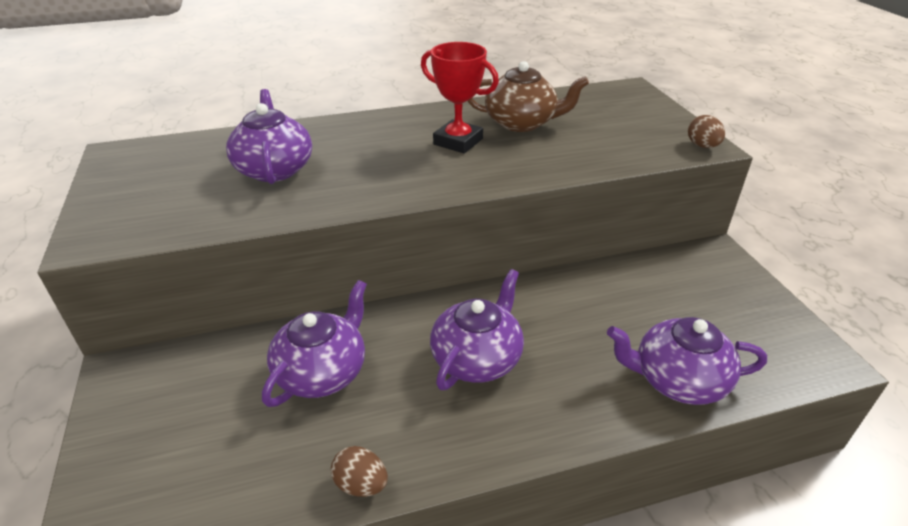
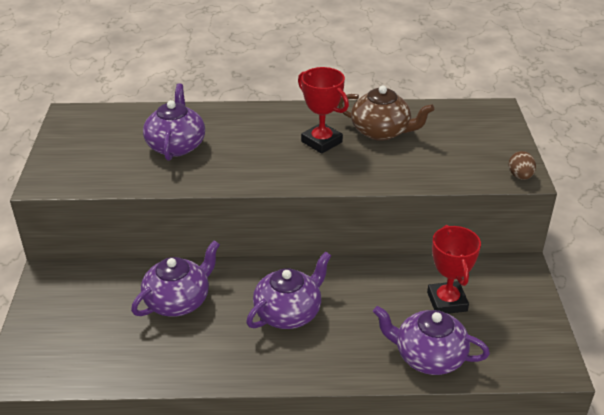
camera: 15 degrees right, 0 degrees up
brown egg [331,446,388,497] -> none
none -> red trophy [427,225,481,314]

